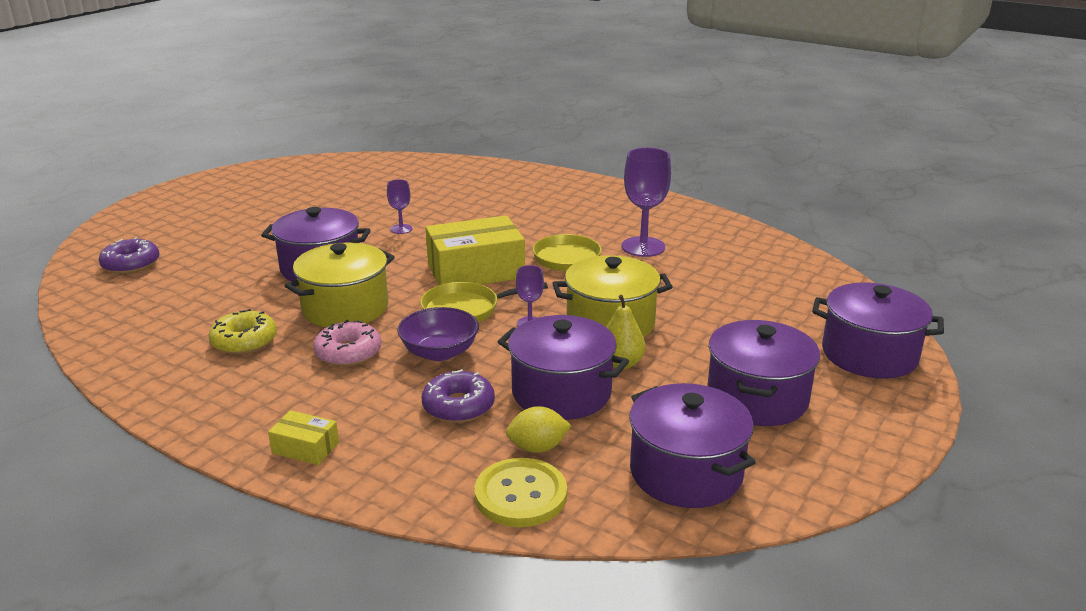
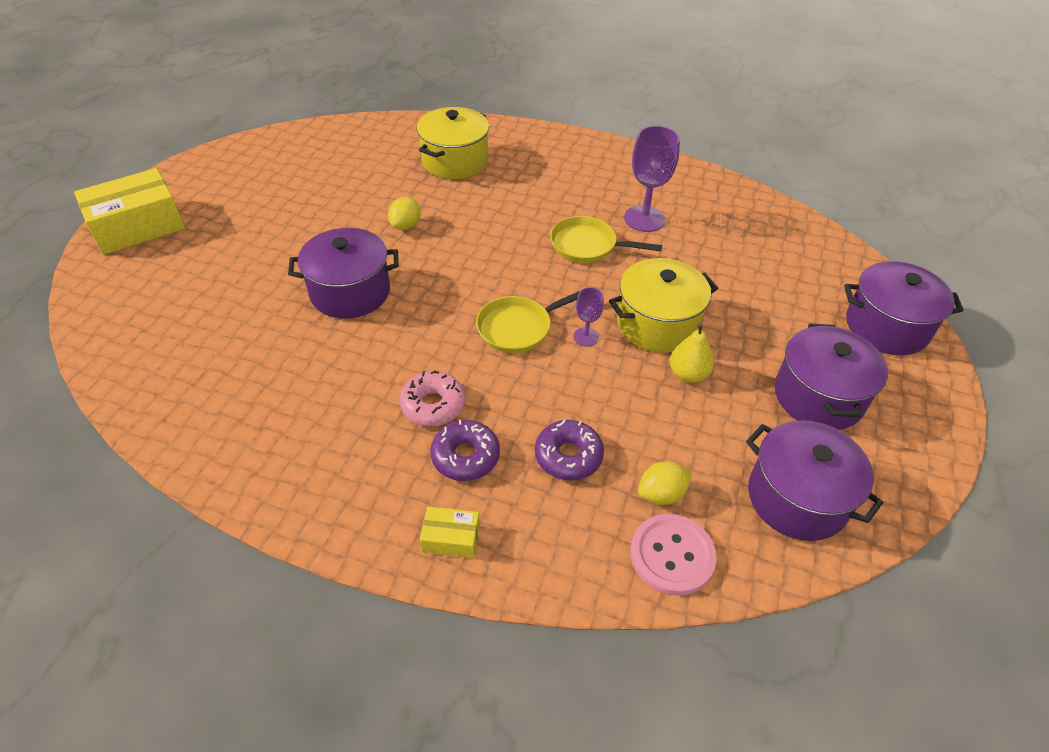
camera: 15 degrees left, 20 degrees up
purple donut [99,237,159,274] -> purple donut moved to [430,420,500,481]
yellow donut [208,309,277,355] -> none
yellow pot [285,242,395,327] -> yellow pot moved to [417,107,489,179]
purple goblet [387,179,413,234] -> yellow lemon [388,197,421,230]
purple bowl [397,307,479,361] -> none
yellow box [426,215,525,285] -> yellow box moved to [74,168,185,255]
yellow button [475,458,567,527] -> pink button [630,514,717,596]
purple pot [498,315,629,420] -> none

